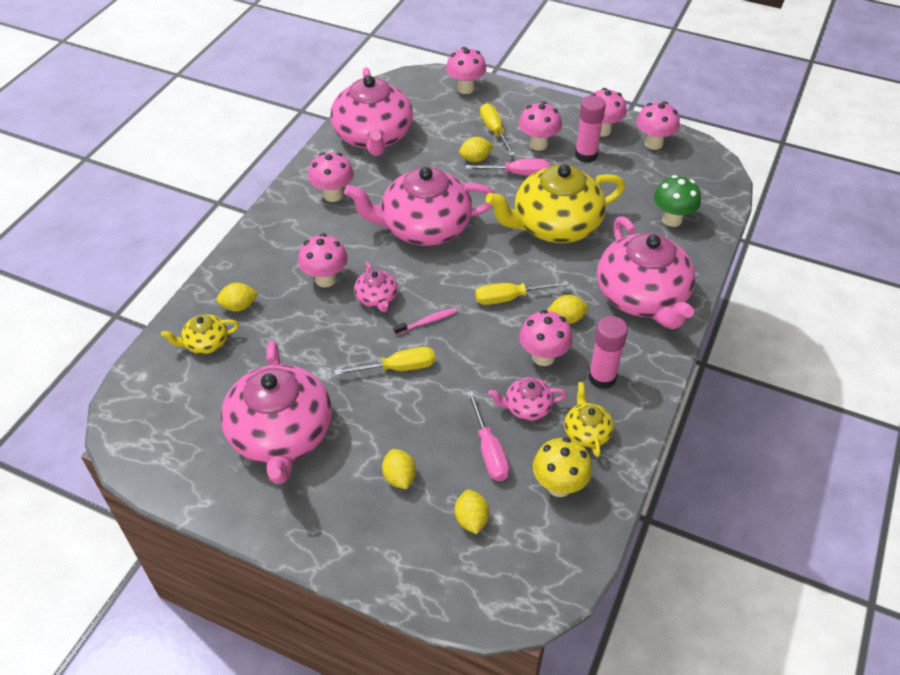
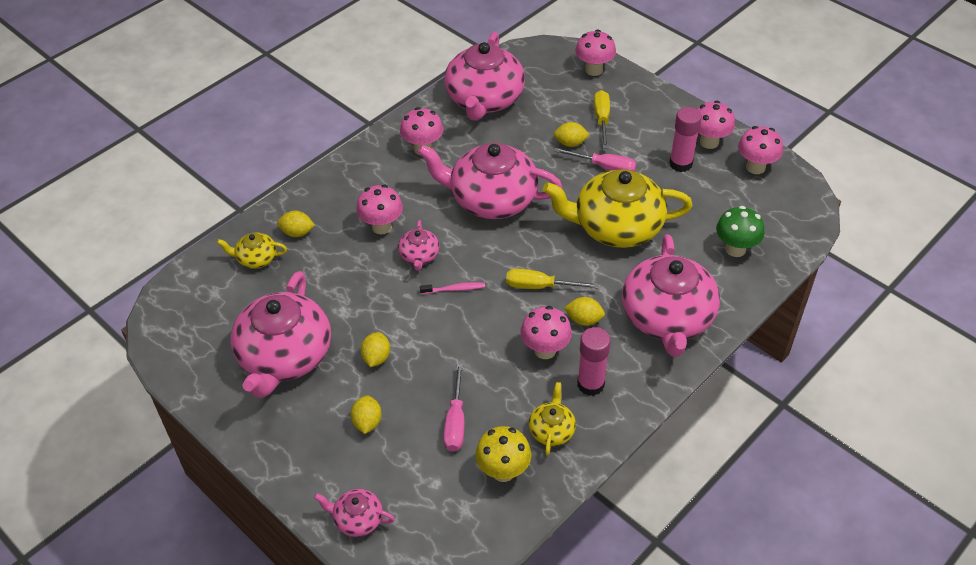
camera: 20 degrees right, 0 degrees up
yellow screwdriver [334,347,435,375] -> none
yellow lemon [455,490,489,534] -> yellow lemon moved to [361,332,390,367]
pink teapot [488,377,567,421] -> pink teapot moved to [314,489,395,537]
pink mushroom [519,102,562,151] -> none

